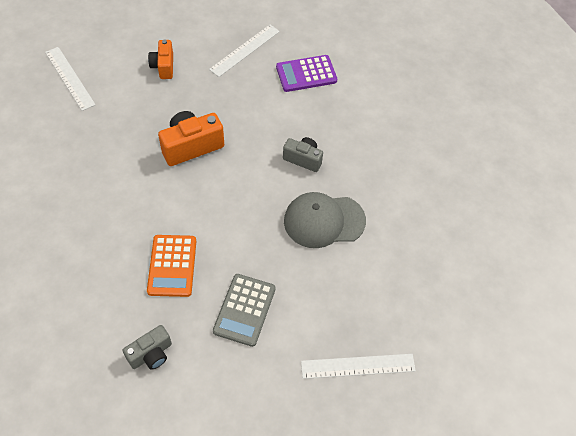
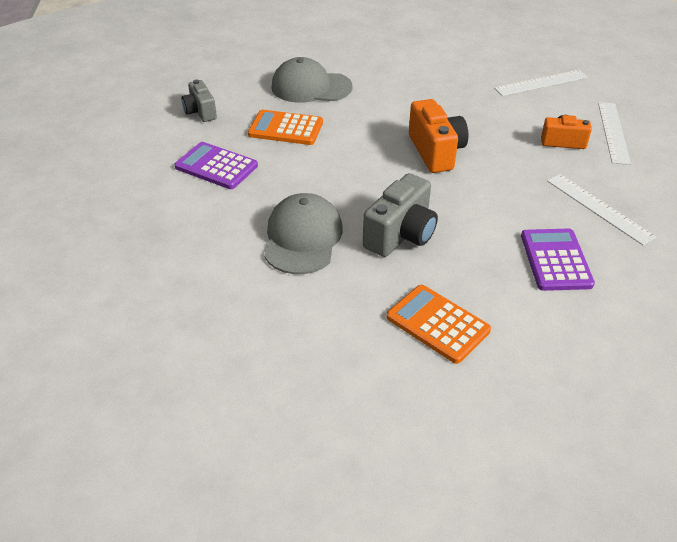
camera: 105 degrees right, 15 degrees down
grey calculator [213,274,276,347] -> purple calculator [174,142,258,189]
grey camera [283,137,323,172] -> grey camera [363,173,438,257], size x1.59
white ruler [301,354,416,379] -> white ruler moved to [598,102,631,165]
none -> grey cap [271,57,353,103]
none -> orange calculator [386,285,491,364]

